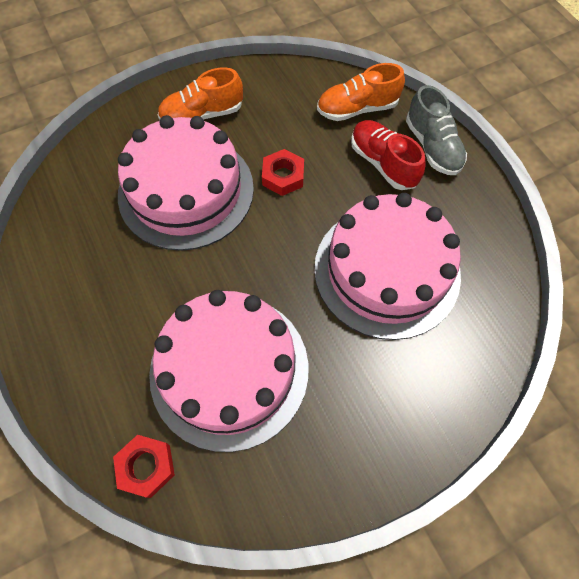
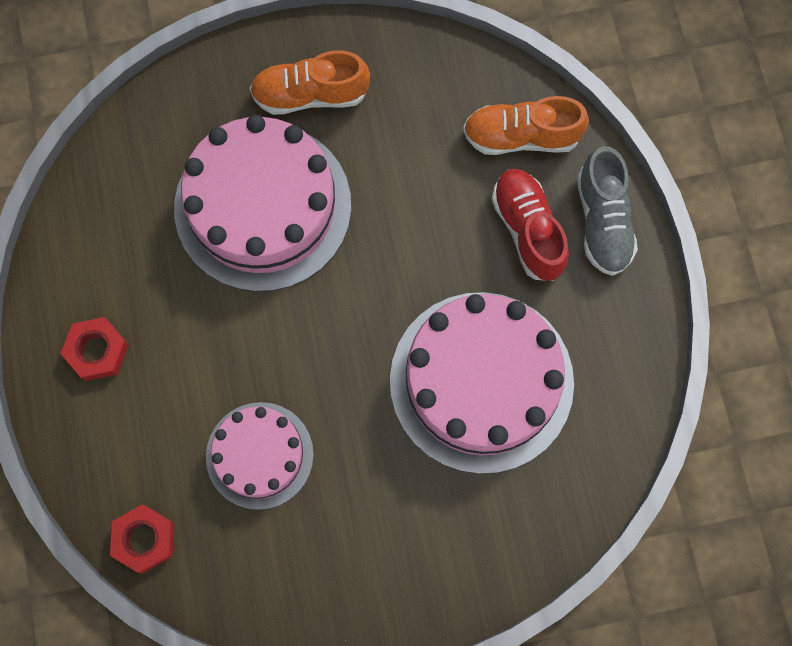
camera: 15 degrees right, 10 degrees up
pink cake [149,290,308,452] -> pink cake [206,402,314,510], size x0.57
red nut [262,149,304,196] -> red nut moved to [60,317,129,381]

